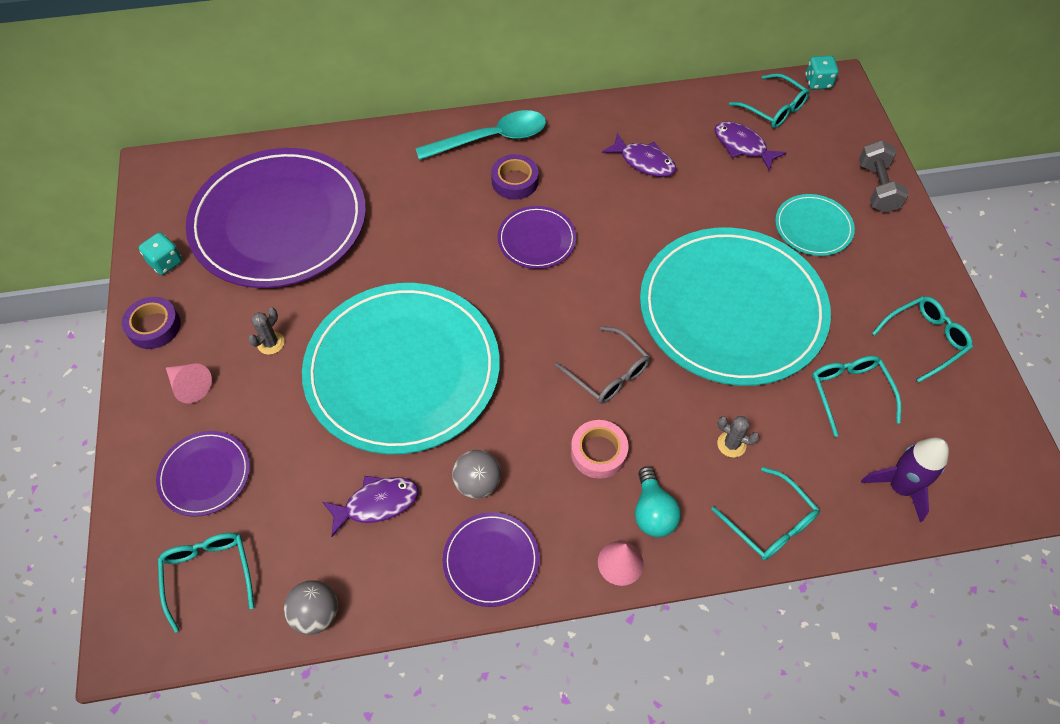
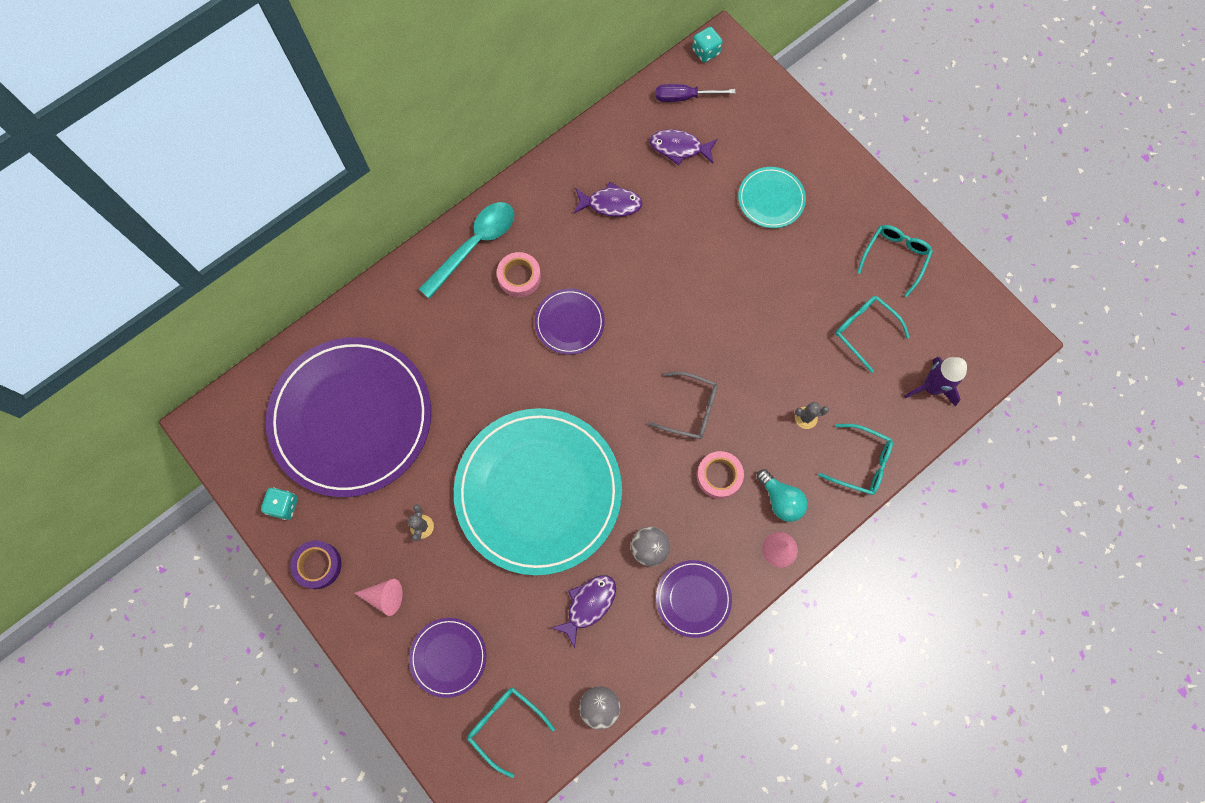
camera: 30 degrees left, 15 degrees up
purple tape [491,154,539,200] -> pink tape [497,252,541,297]
turquoise plate [640,227,831,386] -> none
turquoise glasses [729,73,809,128] -> purple screwdriver [656,84,736,102]
grey dumbbell [859,140,909,213] -> none

